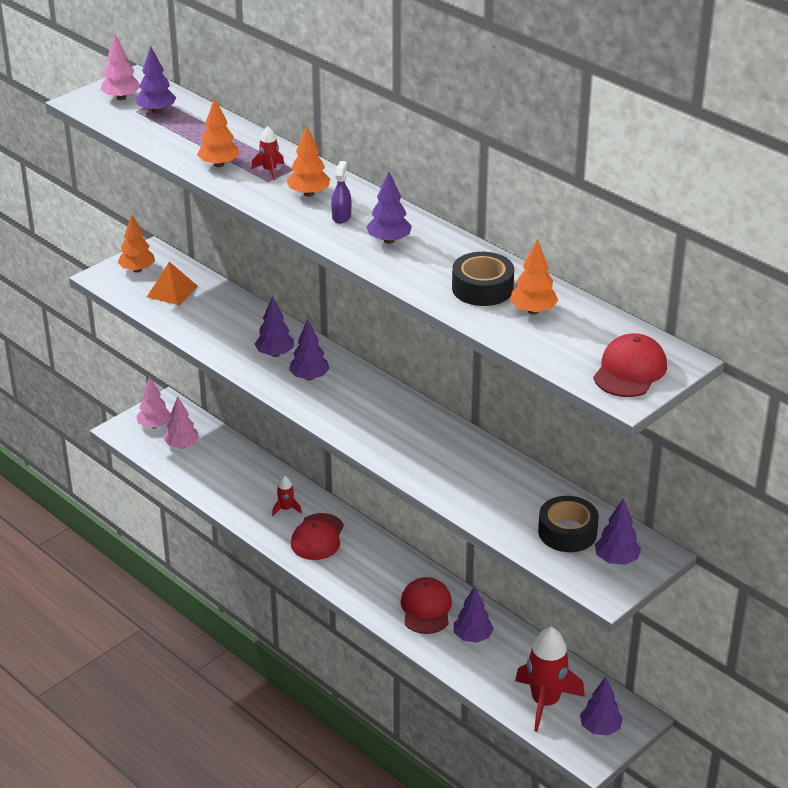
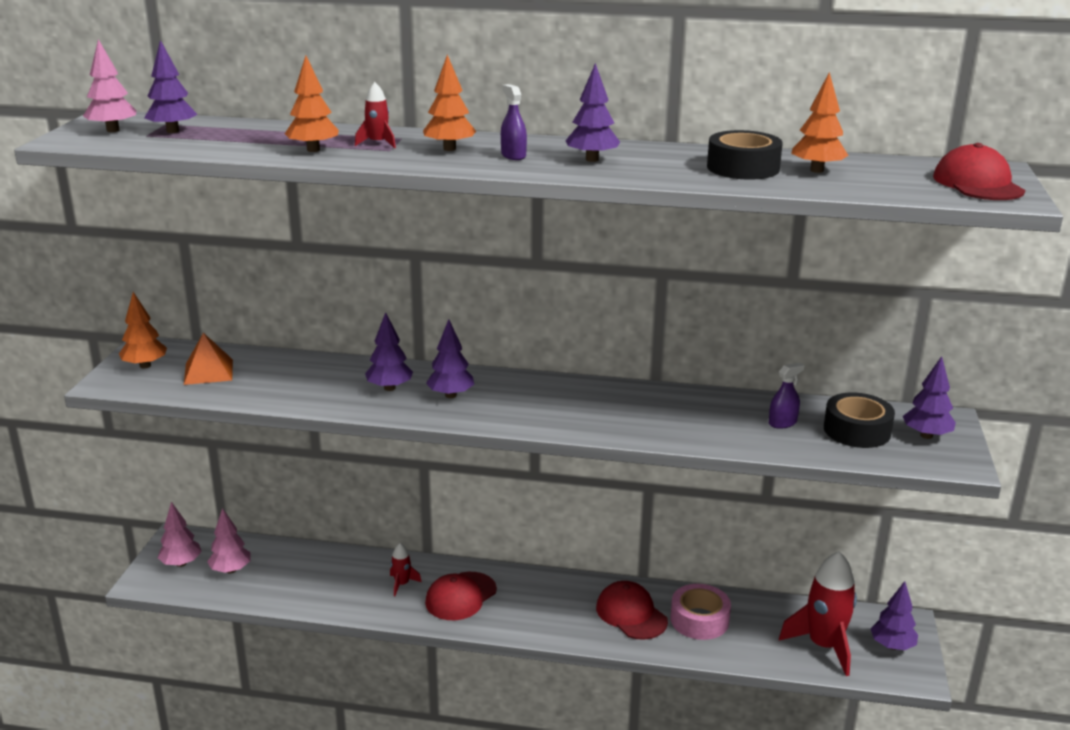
camera: 35 degrees left, 10 degrees down
red cap [291,513,344,560] -> red cap turned 60 degrees clockwise [425,572,497,620]
purple tree [454,586,494,643] -> pink tape [671,584,731,640]
none -> purple spray bottle [769,363,805,429]

